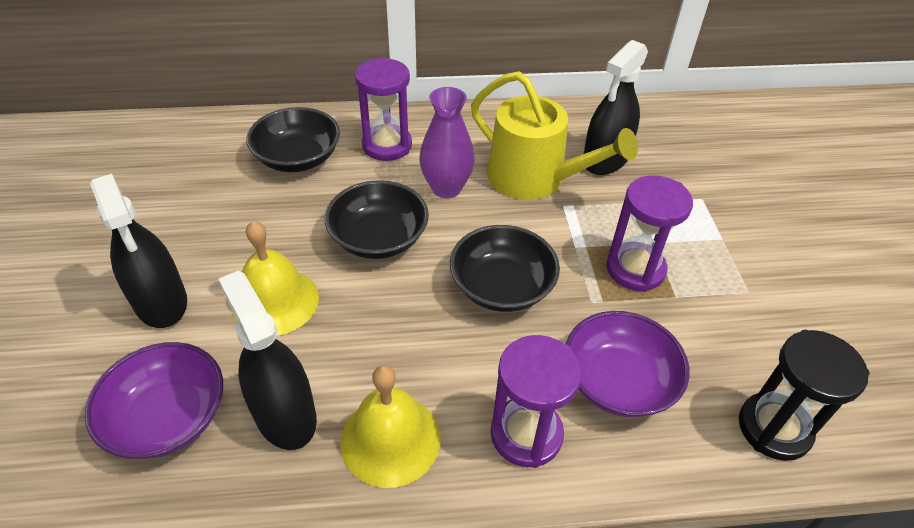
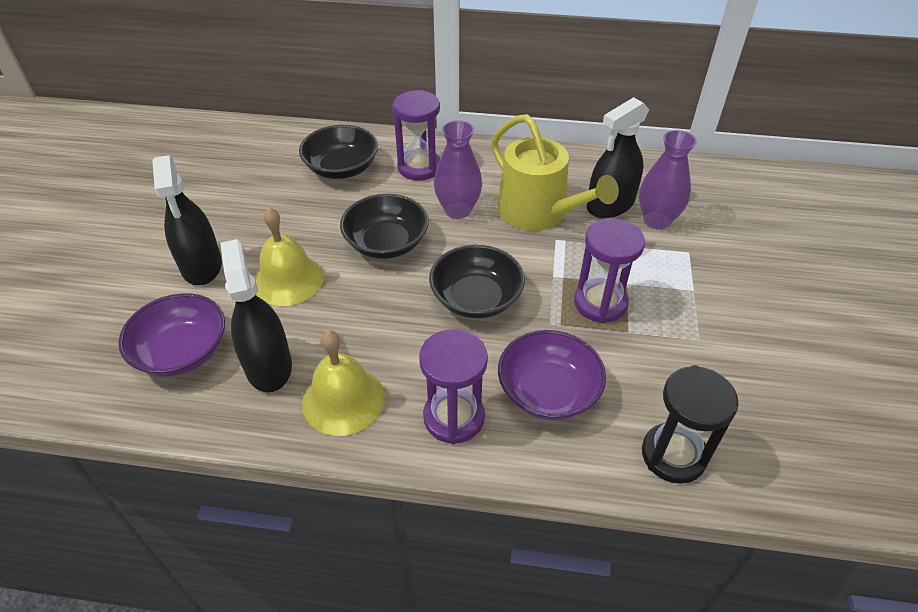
camera: 15 degrees right, 0 degrees up
none -> purple vase [639,130,697,229]

